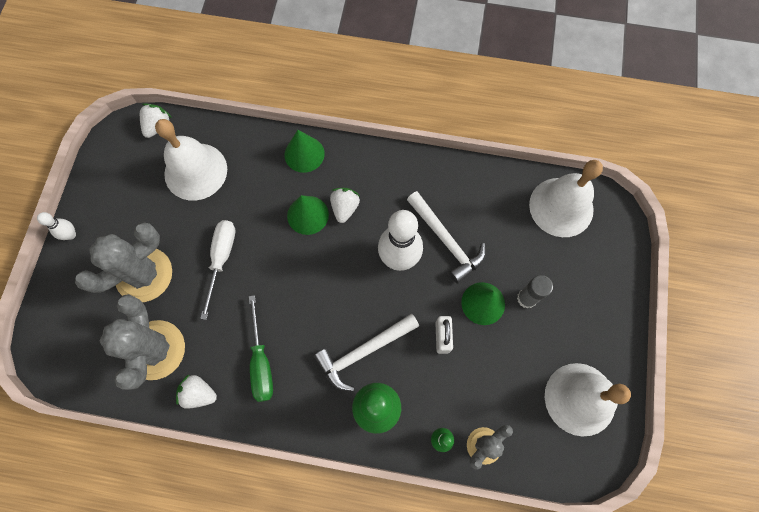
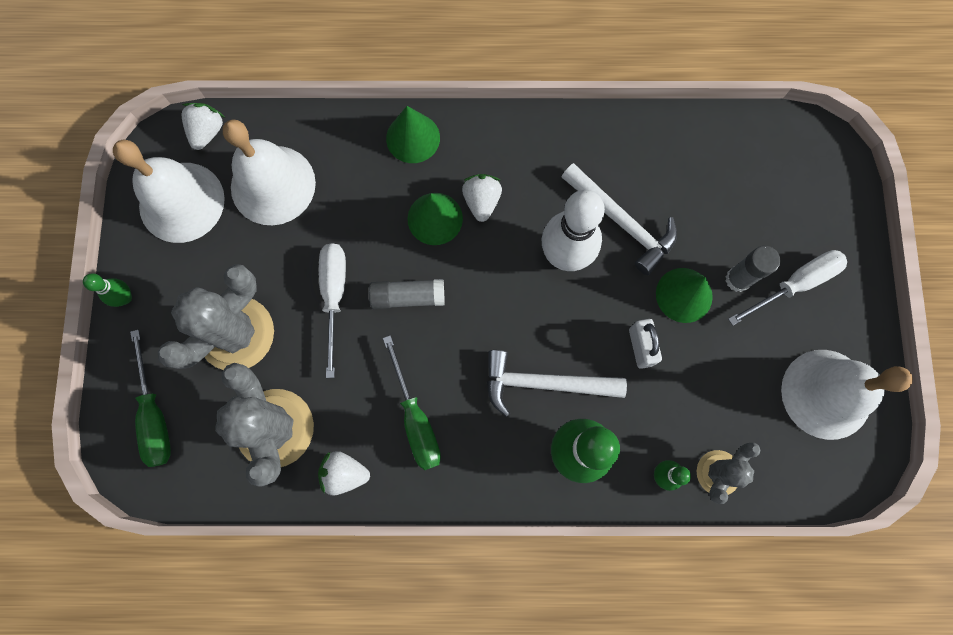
camera: 10 degrees left, 5 degrees up
white bowling pin [37,212,76,240] -> green bowling pin [83,273,132,307]
white hammer [314,314,419,391] -> white hammer turned 45 degrees clockwise [487,350,627,417]
white bell [529,160,603,237] -> white bell moved to [113,140,225,243]
none -> green screwdriver [130,330,171,467]
none -> grey glue stick [369,279,445,309]
none -> white screwdriver [728,250,847,326]

